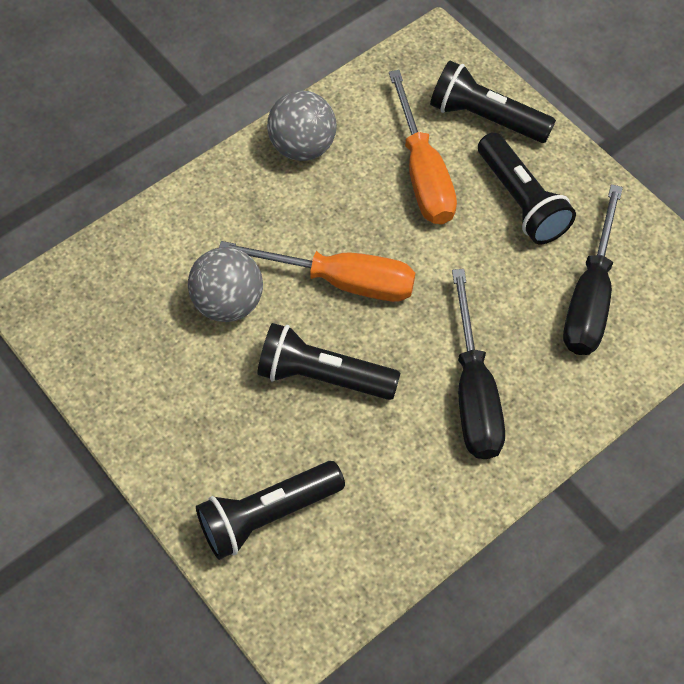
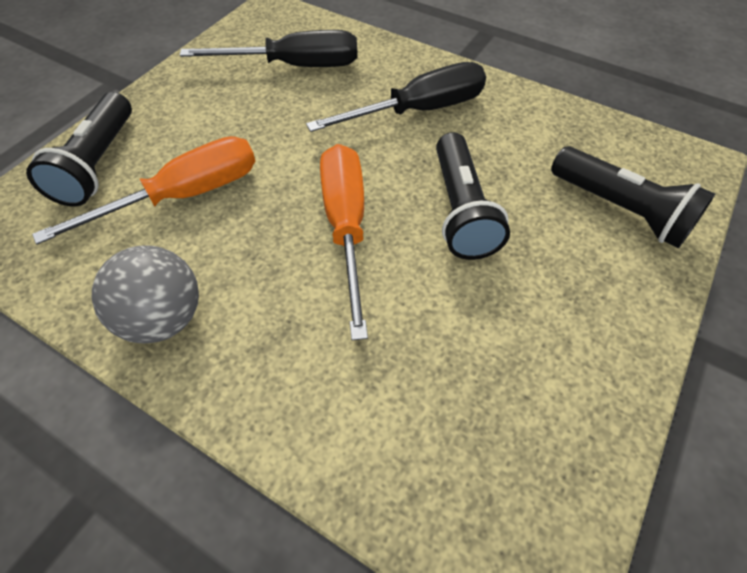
camera: 110 degrees left, 5 degrees down
grey ball [188,247,263,322] -> none
black flashlight [478,132,576,244] -> none

